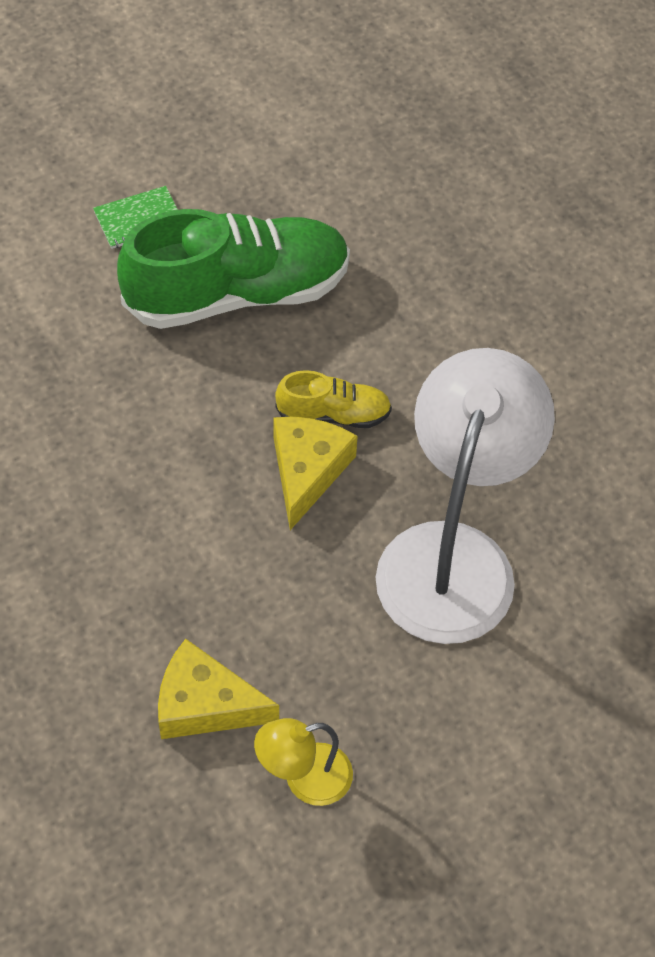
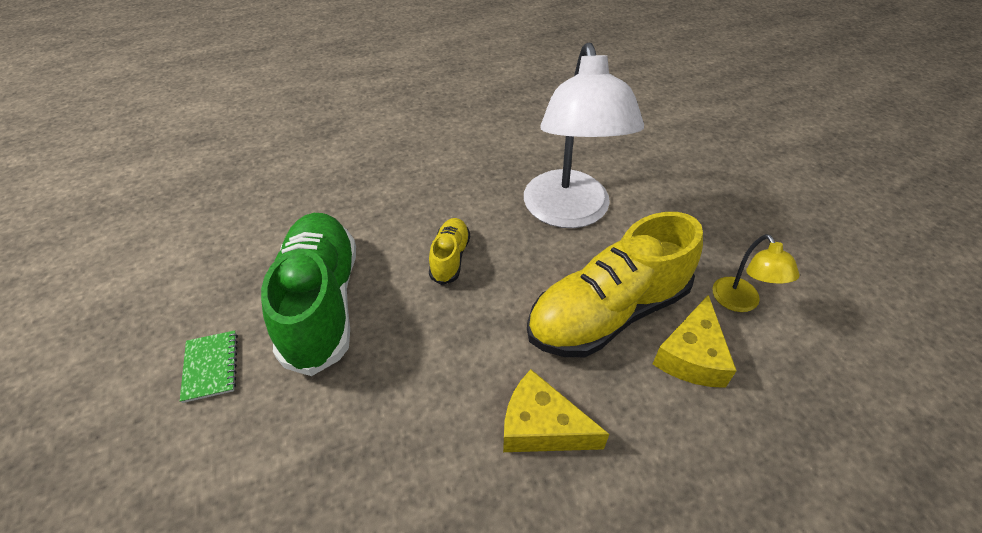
camera: 80 degrees left, 10 degrees down
yellow cheese [273,417,358,530] -> yellow cheese moved to [503,370,609,452]
white lamp [376,348,555,644] -> white lamp turned 120 degrees counterclockwise [524,42,644,228]
none -> yellow shoe [527,212,703,357]

